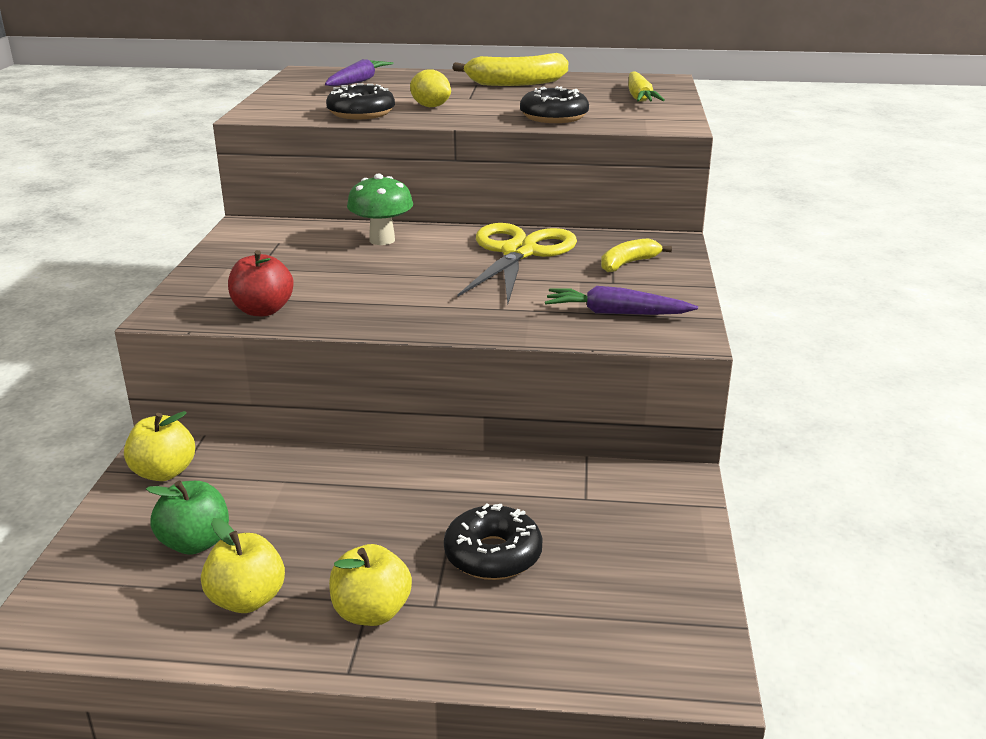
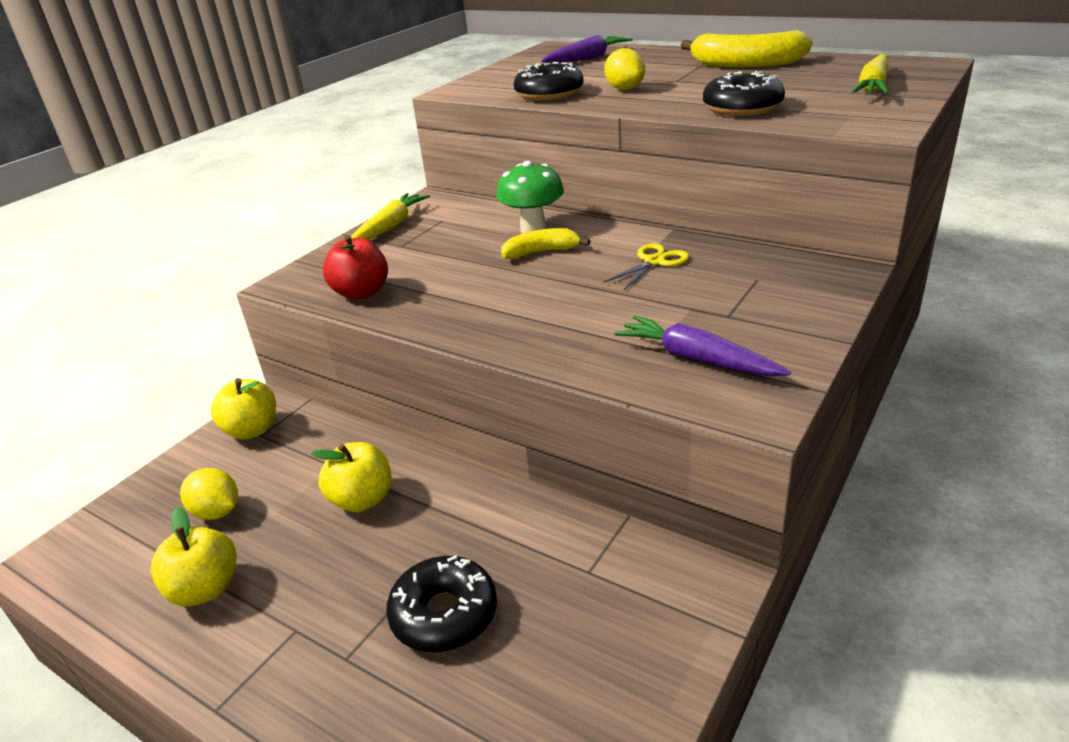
camera: 30 degrees right, 5 degrees up
green apple [146,481,229,555] -> yellow lemon [180,468,238,520]
yellow apple [329,544,412,626] -> yellow apple moved to [311,442,392,512]
yellow scissors [458,223,577,304] -> yellow scissors [603,243,689,290], size x0.47
yellow banana [601,238,672,272] -> yellow banana moved to [501,228,590,259]
none -> yellow carrot [351,193,430,240]

